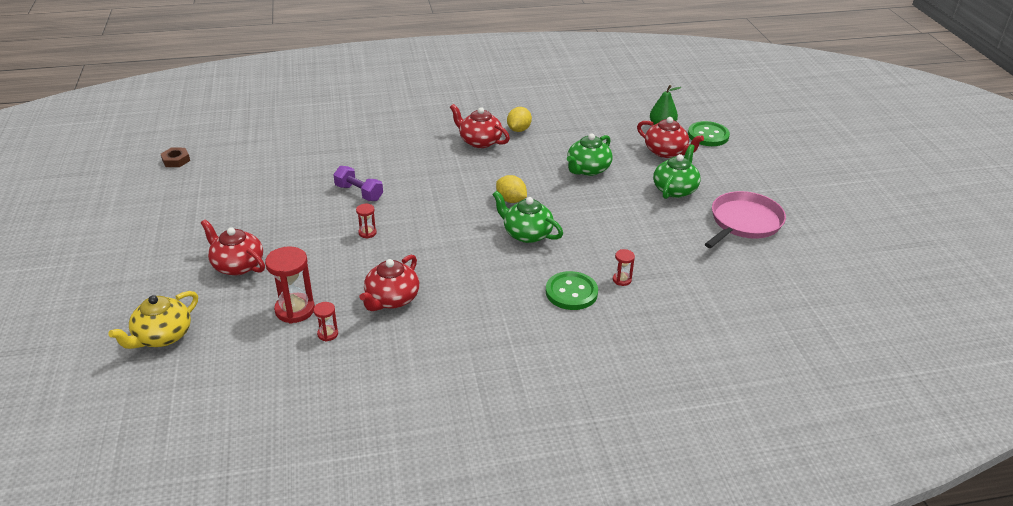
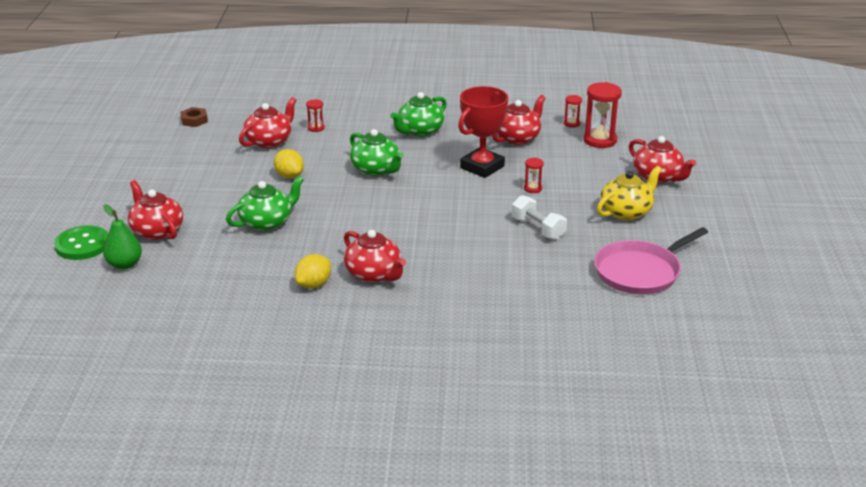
camera: 165 degrees left, 5 degrees down
yellow teapot [108,291,198,349] -> yellow teapot moved to [597,166,662,220]
brown nut [161,148,190,167] -> brown nut moved to [180,107,208,127]
purple dumbbell [333,166,383,201] -> white dumbbell [512,195,567,240]
yellow lemon [496,175,527,203] -> yellow lemon moved to [274,149,304,179]
green button [546,271,598,310] -> none
green teapot [653,144,700,199] -> green teapot moved to [390,92,447,137]
pink pan [705,191,786,248] -> pink pan moved to [594,227,708,294]
none -> red teapot [239,97,297,148]
none -> red trophy [458,86,508,178]

